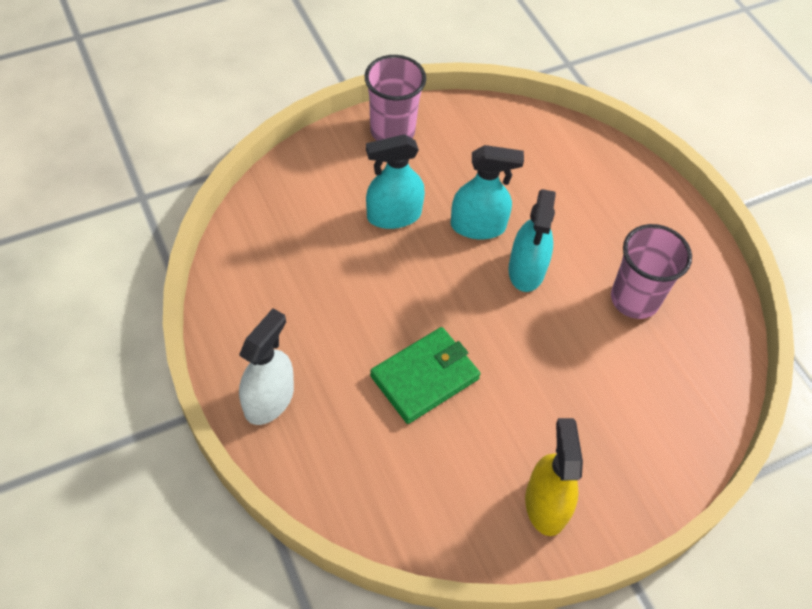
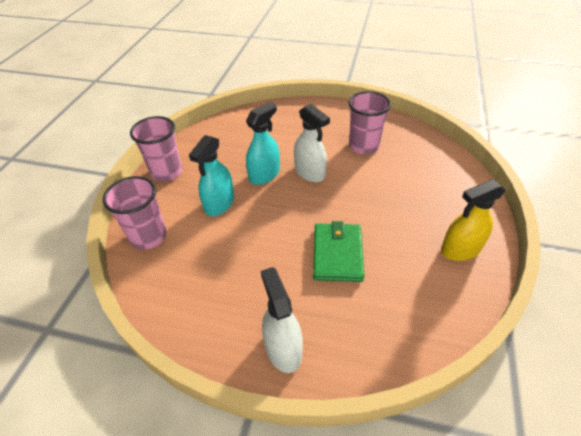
camera: 45 degrees left, 10 degrees down
turquoise spray bottle [508,189,556,292] -> white spray bottle [294,104,330,182]
yellow spray bottle [525,418,583,536] -> yellow spray bottle turned 60 degrees counterclockwise [441,179,506,261]
none -> pink cup [103,176,167,250]

